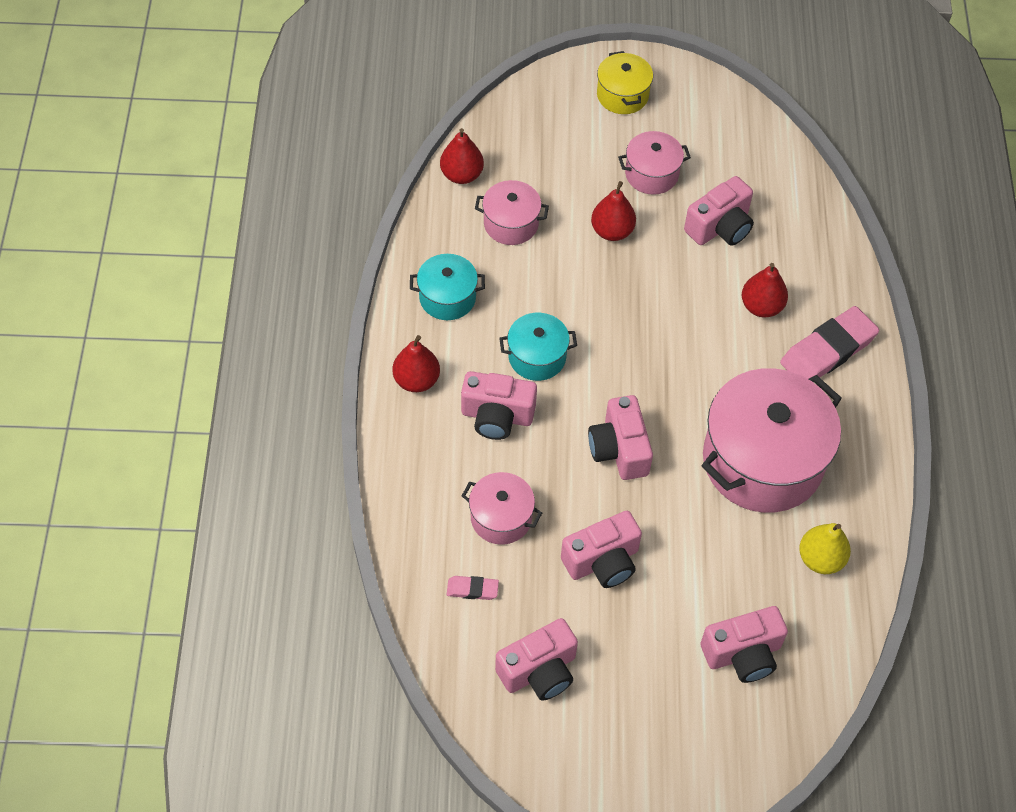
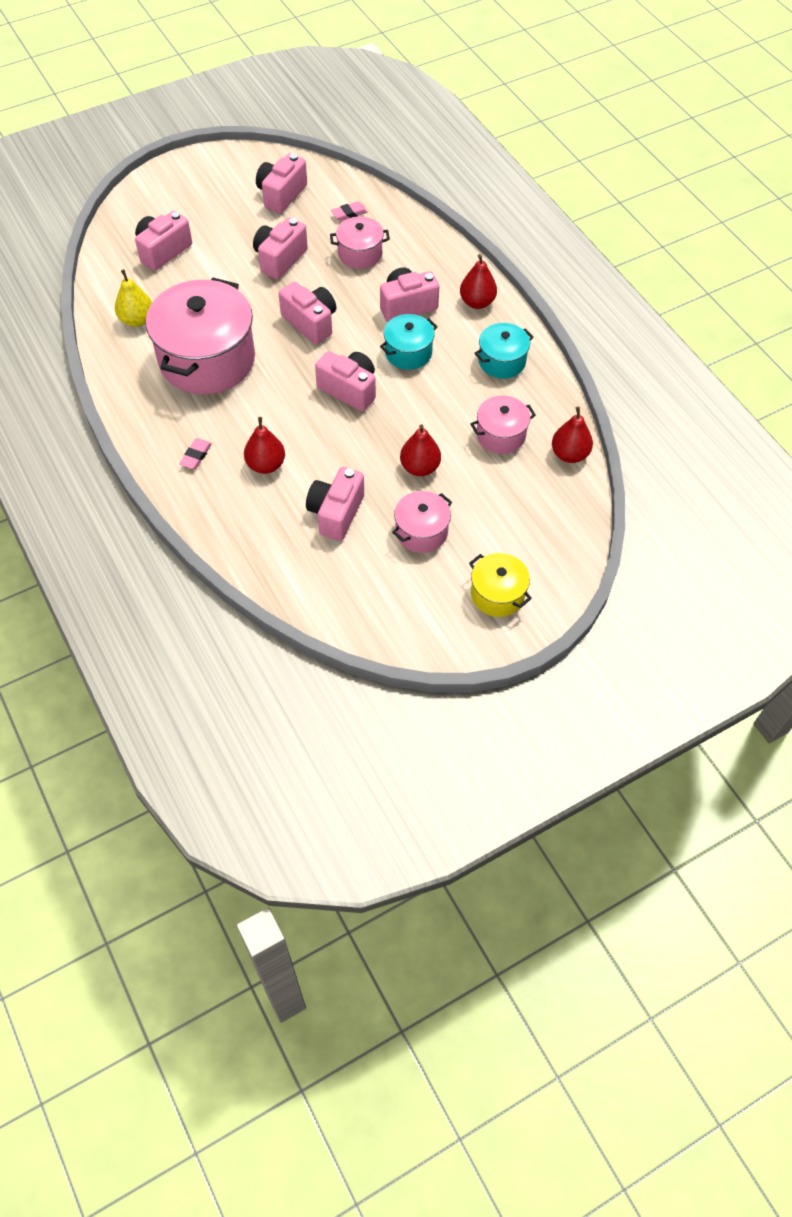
camera: 150 degrees right, 0 degrees up
pink eraser [780,306,879,379] -> pink eraser [179,438,212,469], size x0.47
none -> pink camera [315,351,376,412]

